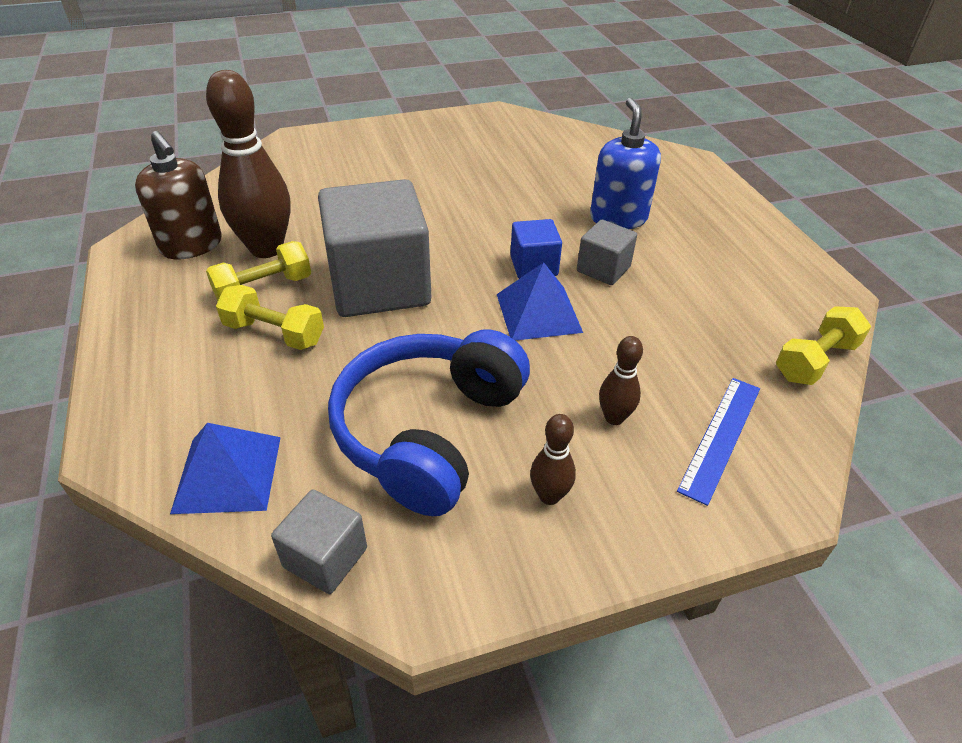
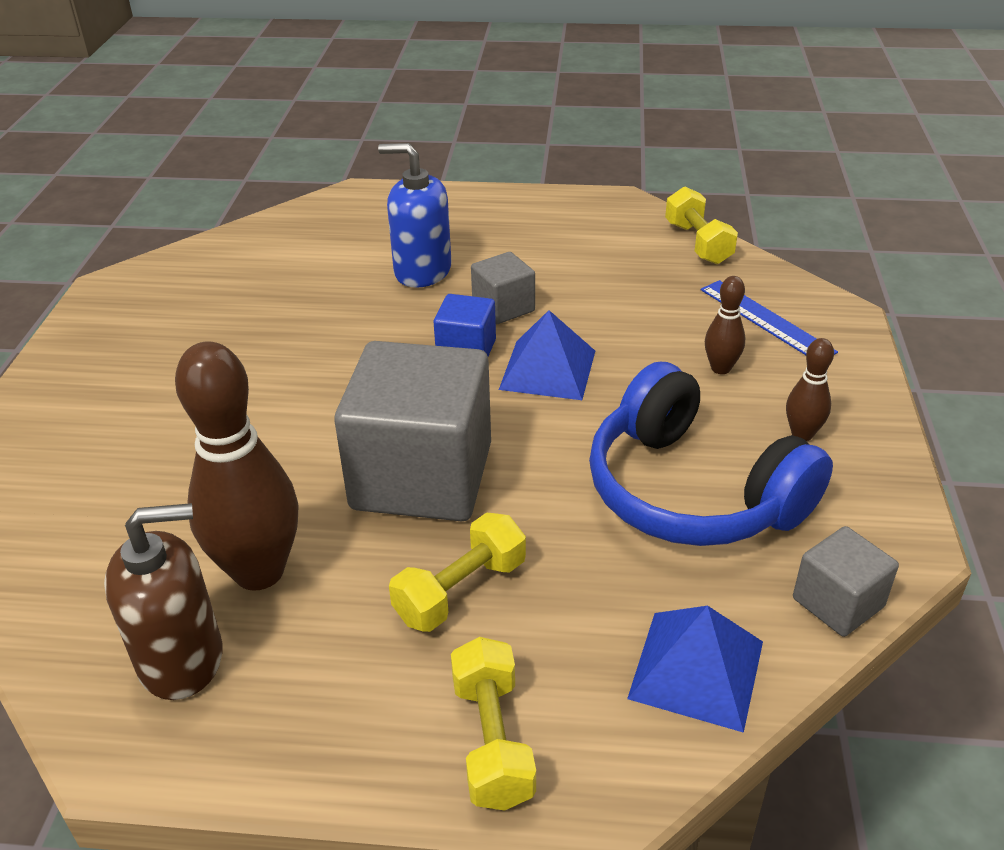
camera: 65 degrees left, 5 degrees down
yellow dumbbell [206,241,311,301] -> yellow dumbbell moved to [451,637,536,811]

